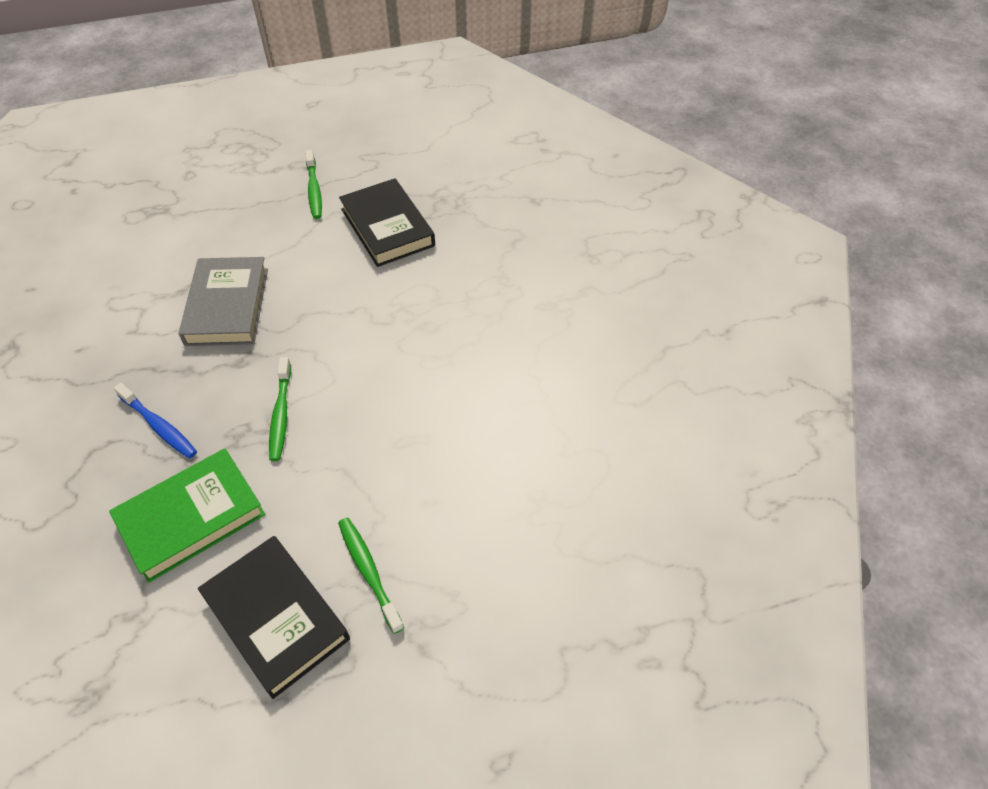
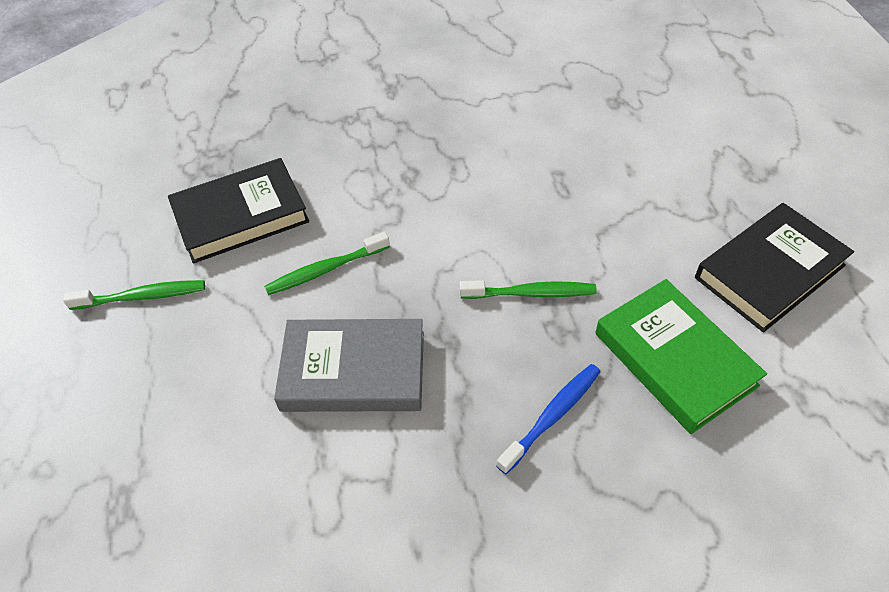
camera: 85 degrees left, 0 degrees up
green toothbrush [338,517,404,634] -> green toothbrush moved to [264,232,390,295]

